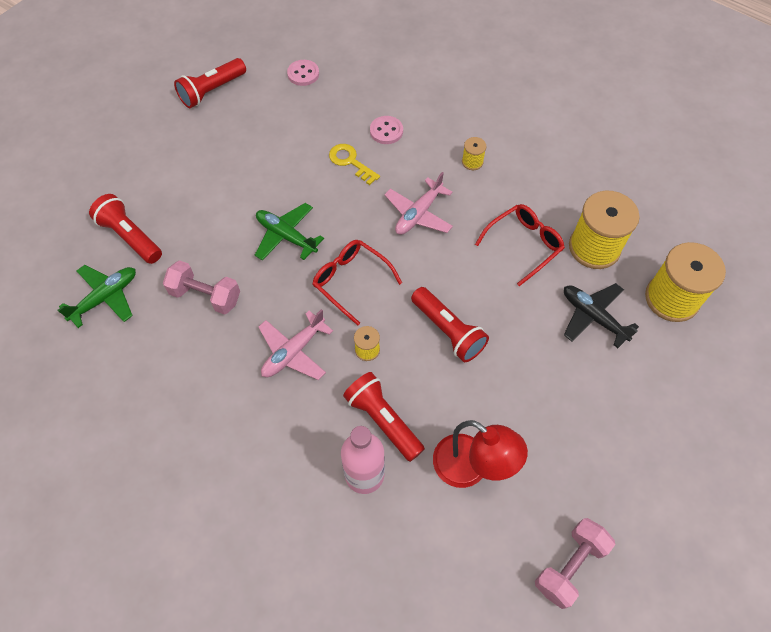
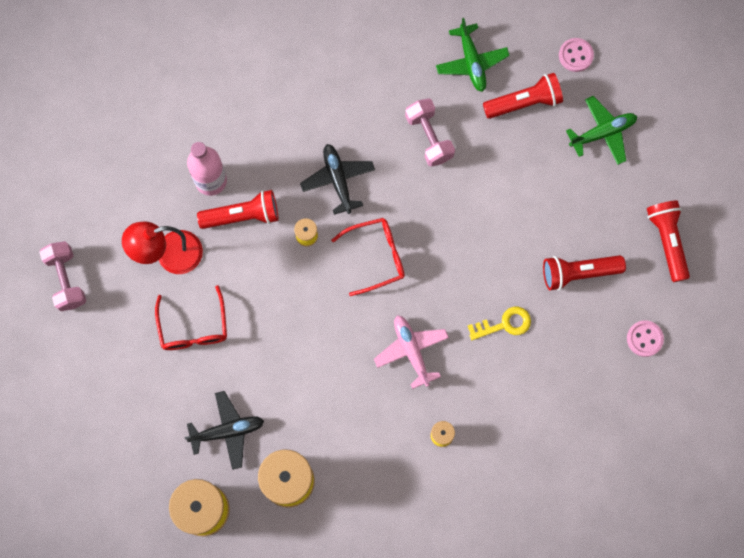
camera: 120 degrees right, 15 degrees up
pink dumbbell [163,260,240,315] -> pink dumbbell turned 75 degrees counterclockwise [405,98,455,167]
green plane [255,203,324,261] -> green plane moved to [566,96,637,165]
pink plane [258,309,333,380] -> black plane [300,144,375,215]
pink button [370,116,403,144] -> pink button moved to [559,38,594,72]
red flashlight [411,287,489,362] -> red flashlight moved to [543,255,626,291]
red glasses [475,204,565,286] -> red glasses moved to [155,285,227,350]

